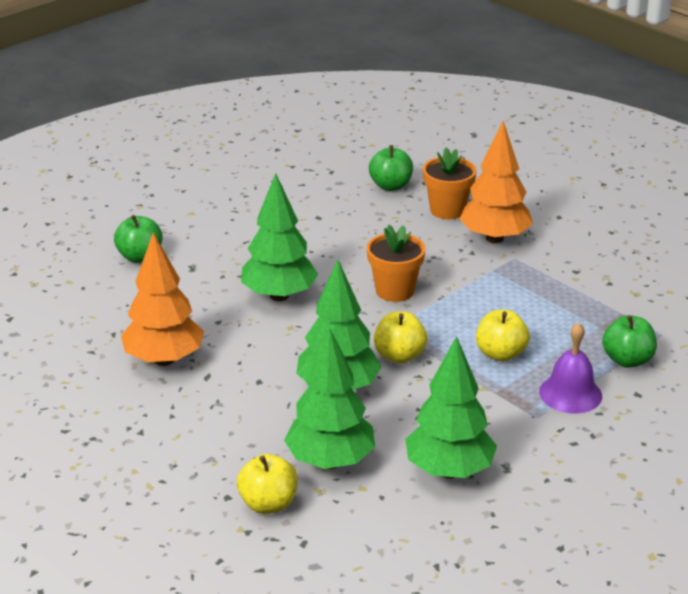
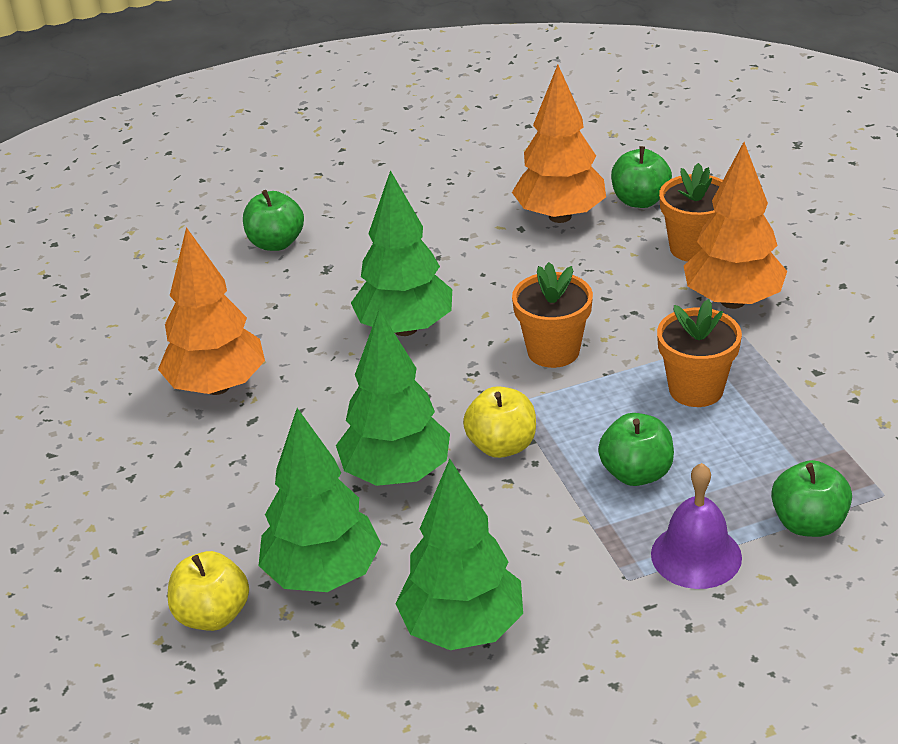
camera: 25 degrees right, 5 degrees up
yellow apple [476,310,530,362] -> green apple [598,413,674,486]
none -> orange tree [512,65,606,223]
none -> orange flower pot [657,299,742,407]

